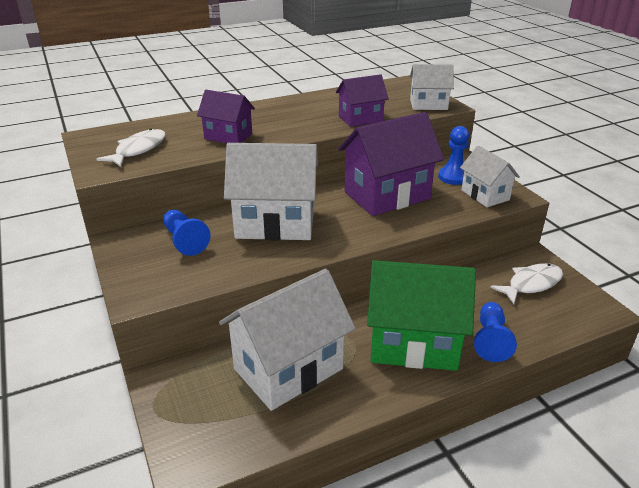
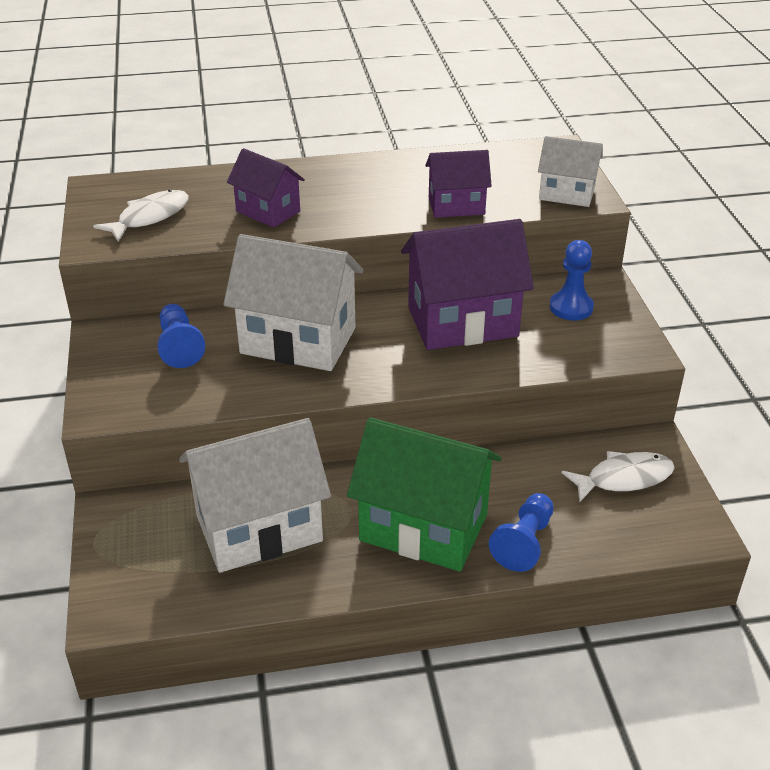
camera: 15 degrees right, 5 degrees up
white house [460,146,520,207] -> none

